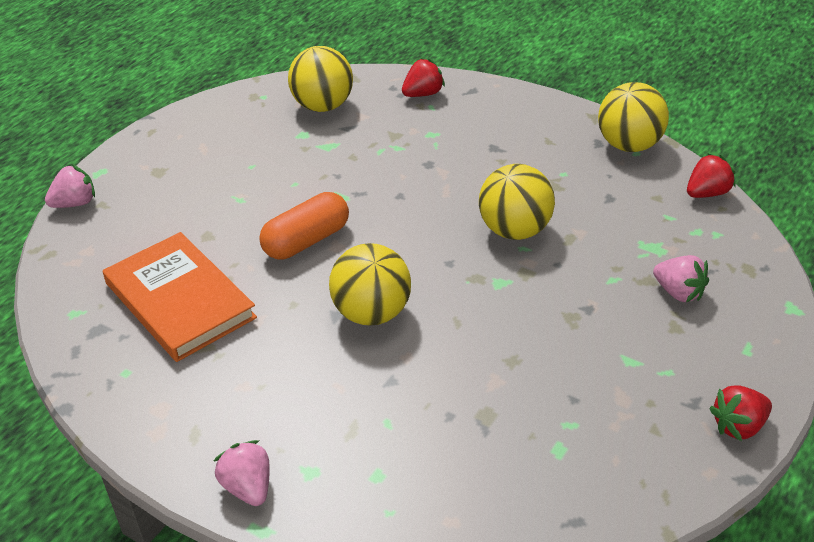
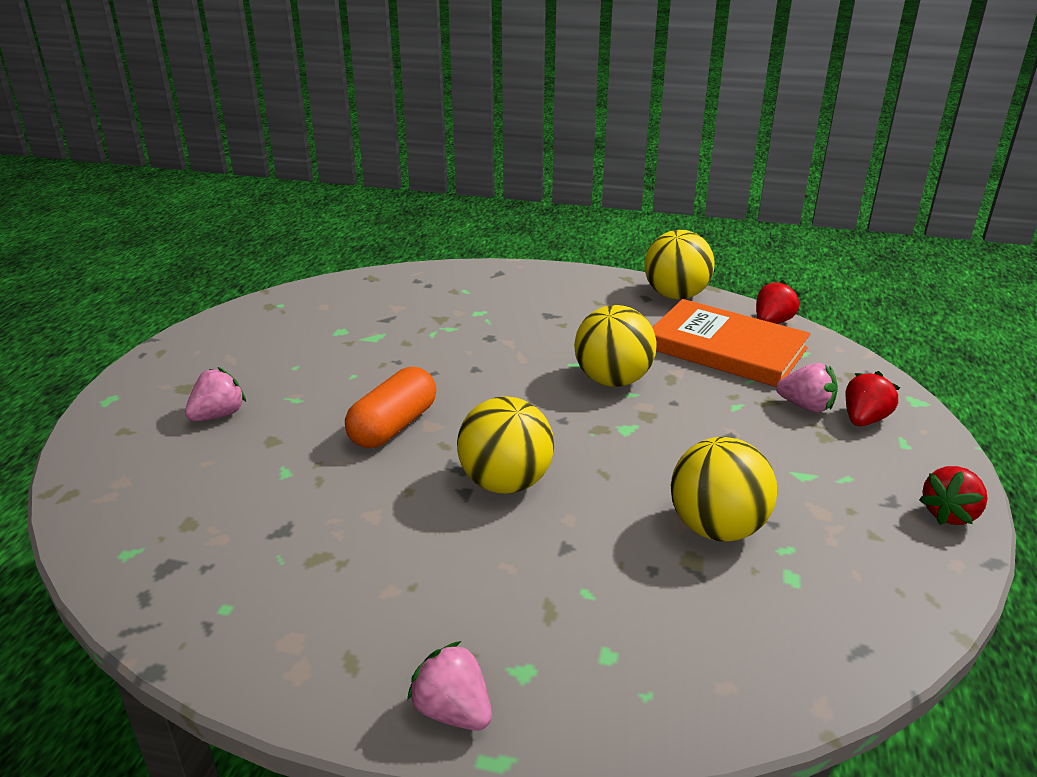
camera: 20 degrees left, 10 degrees down
pink strawberry [45,164,95,208] -> pink strawberry moved to [185,367,246,421]
orange book [103,232,257,362] -> orange book moved to [652,299,810,387]
yellow ball [288,46,353,112] -> yellow ball moved to [671,437,777,542]
red strawberry [402,58,445,97] -> red strawberry moved to [845,371,900,426]

